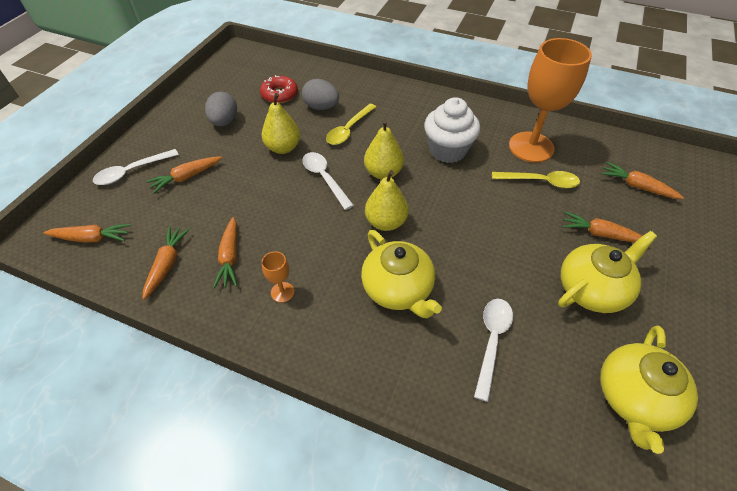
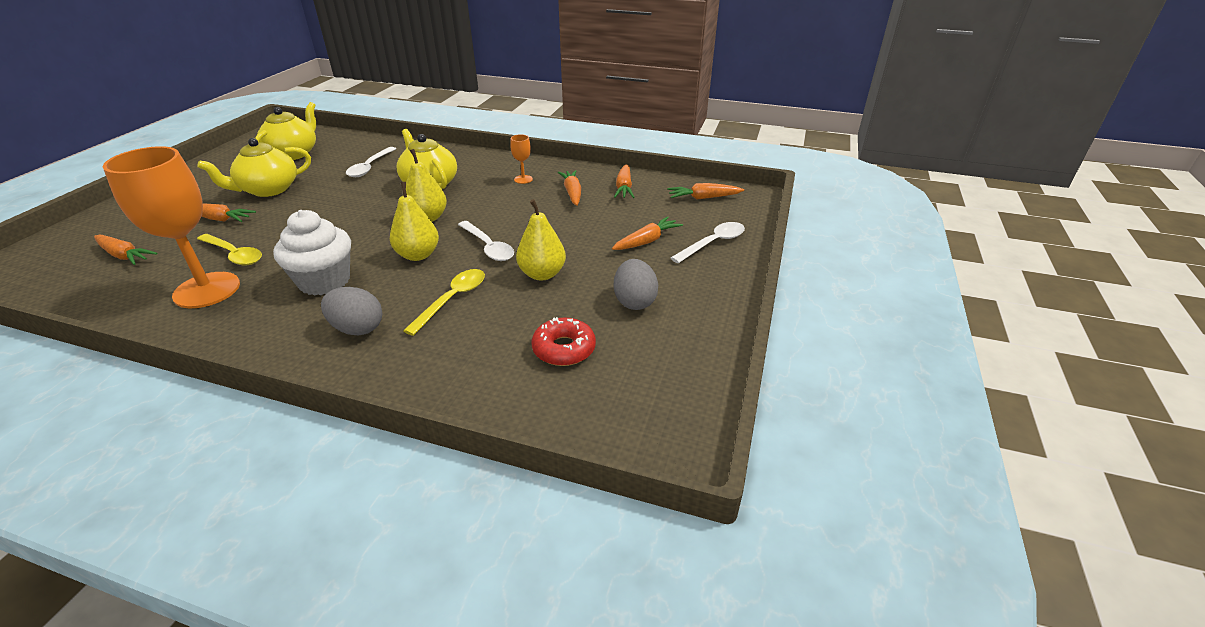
camera: 175 degrees right, 15 degrees down
grey egg [302,79,339,110] -> grey egg moved to [321,287,382,335]
yellow spoon [492,171,580,188] -> yellow spoon turned 150 degrees counterclockwise [197,234,262,265]

